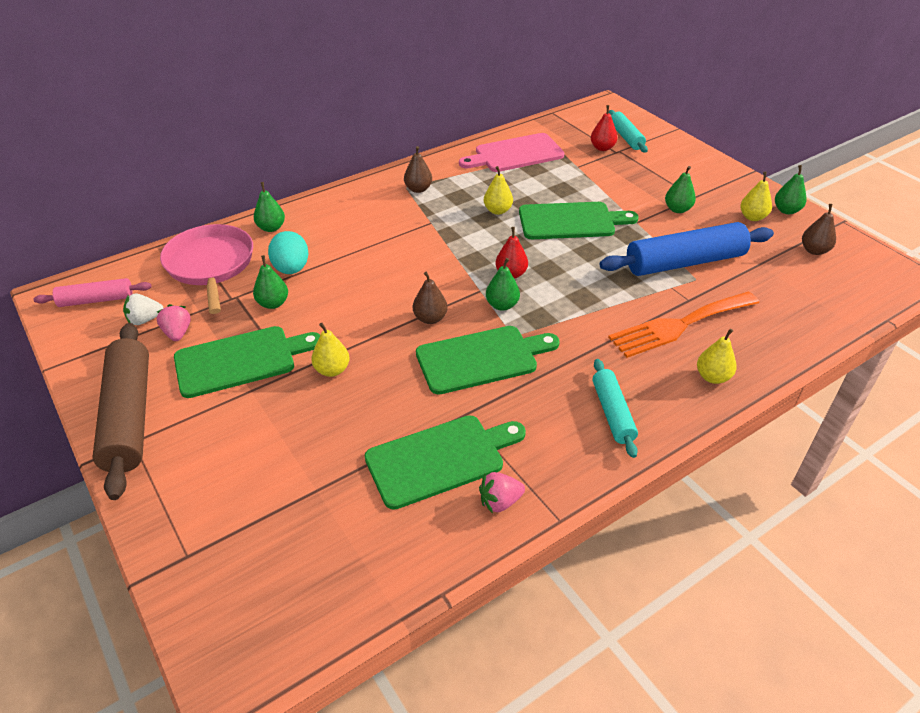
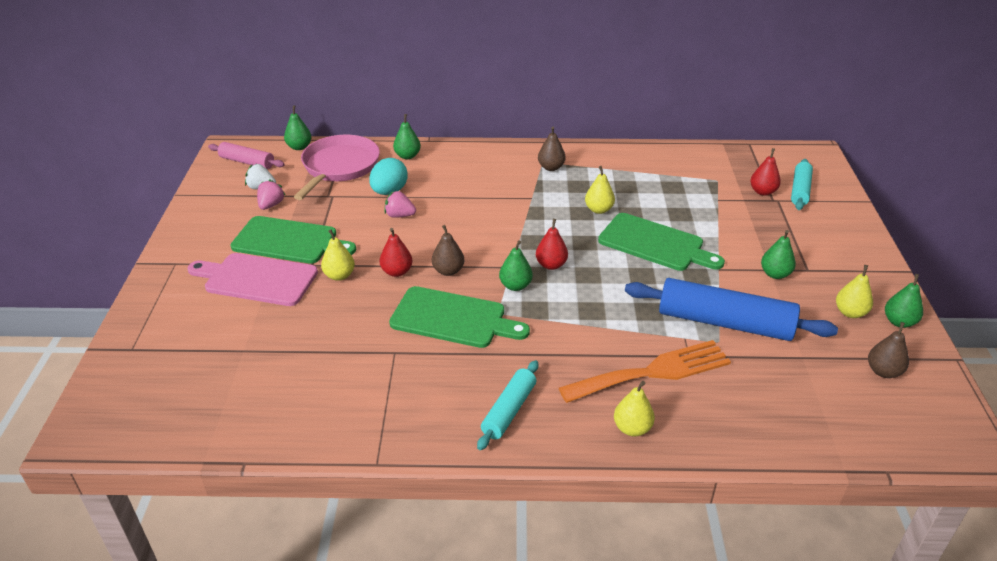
camera: 35 degrees right, 5 degrees down
brown rolling pin [92,323,149,500] -> none
green pear [253,255,288,309] -> green pear moved to [284,105,312,150]
green cutting board [365,415,526,510] -> none
pink cutting board [459,133,564,172] -> pink cutting board moved to [187,253,318,306]
pink strawberry [479,472,525,513] -> pink strawberry moved to [385,191,416,218]
orange fork [608,291,759,358] -> orange fork turned 150 degrees clockwise [559,340,731,403]
none -> red pear [380,228,413,277]

